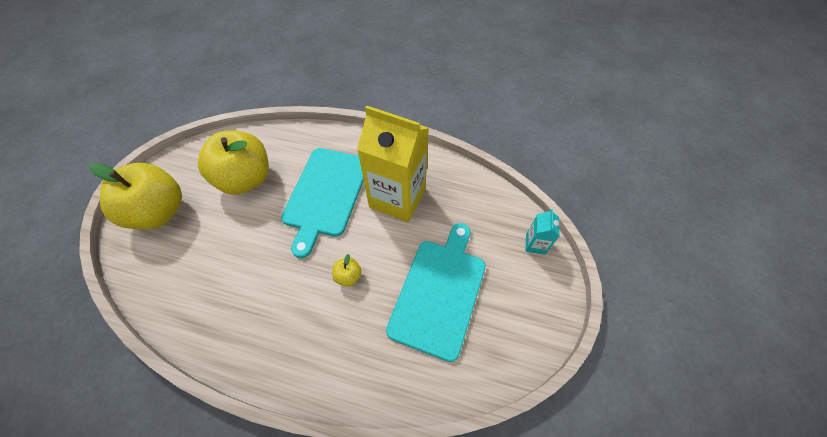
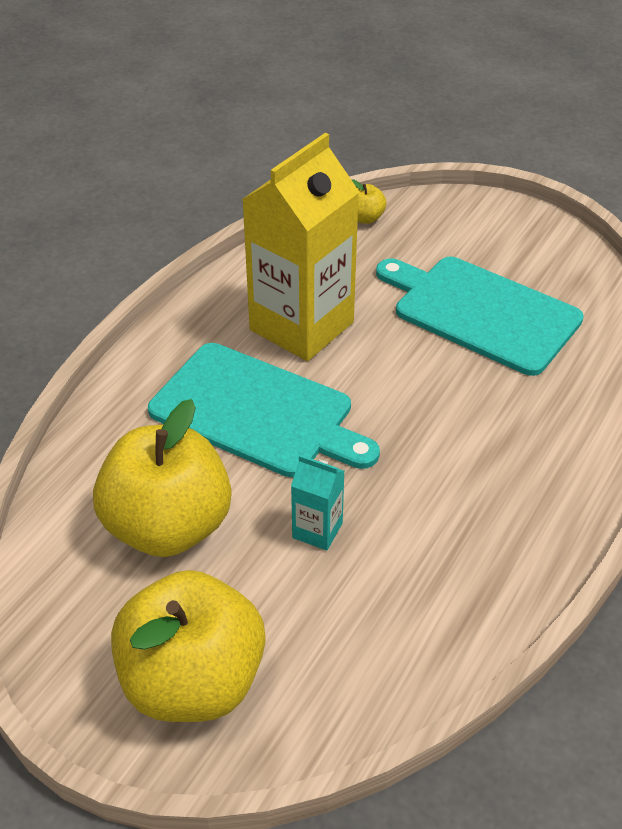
camera: 75 degrees left, 15 degrees down
yellow apple [332,254,362,286] -> yellow apple moved to [351,179,386,224]
turquoise carton [526,209,560,255] -> turquoise carton moved to [291,455,344,551]

